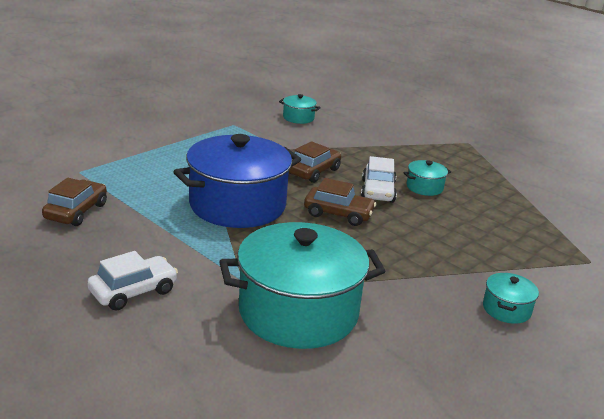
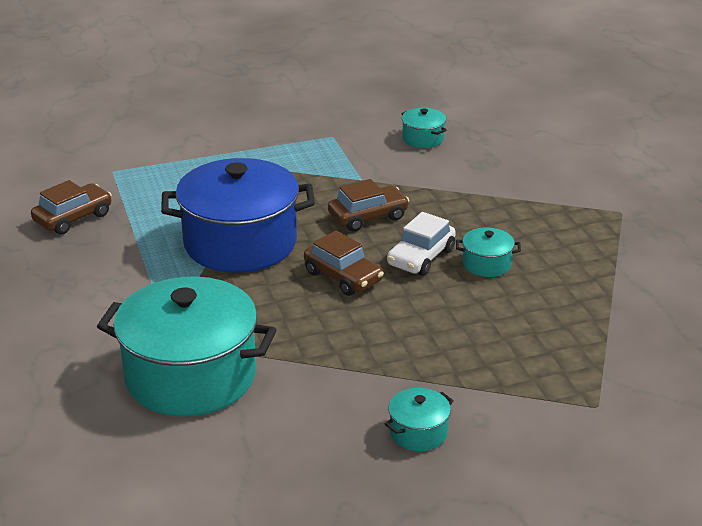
camera: 30 degrees right, 5 degrees up
white car [87,251,178,311] -> none

